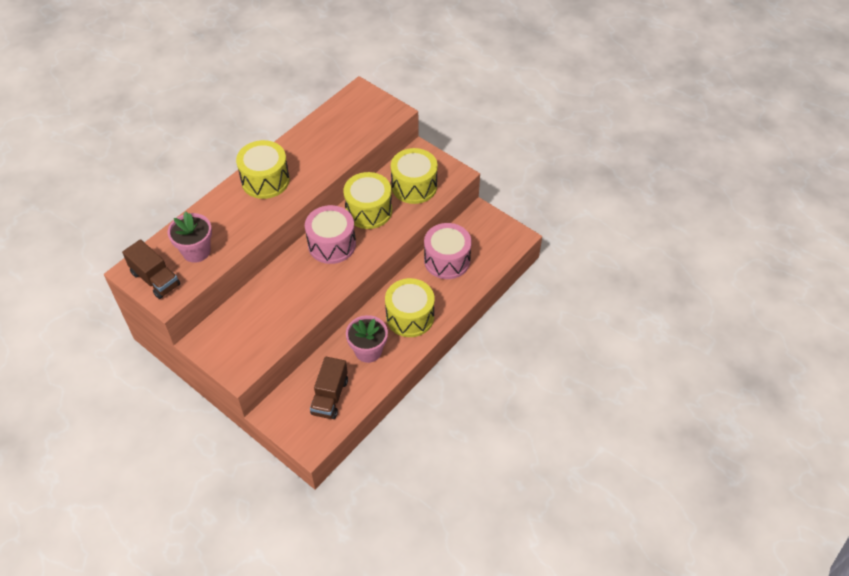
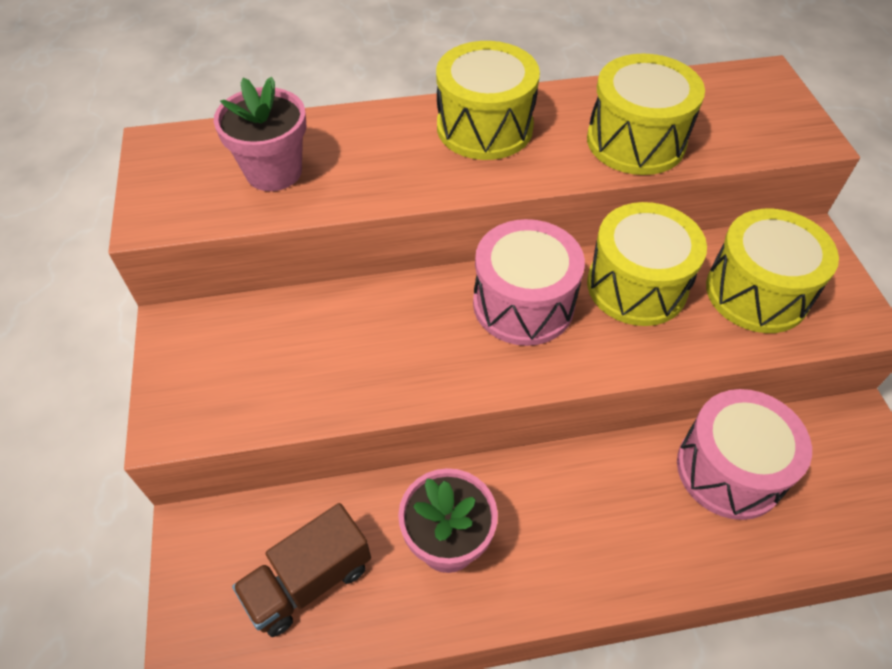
camera: 40 degrees right, 0 degrees up
brown truck [122,239,180,299] -> none
yellow drum [385,278,434,337] -> yellow drum moved to [587,53,705,175]

